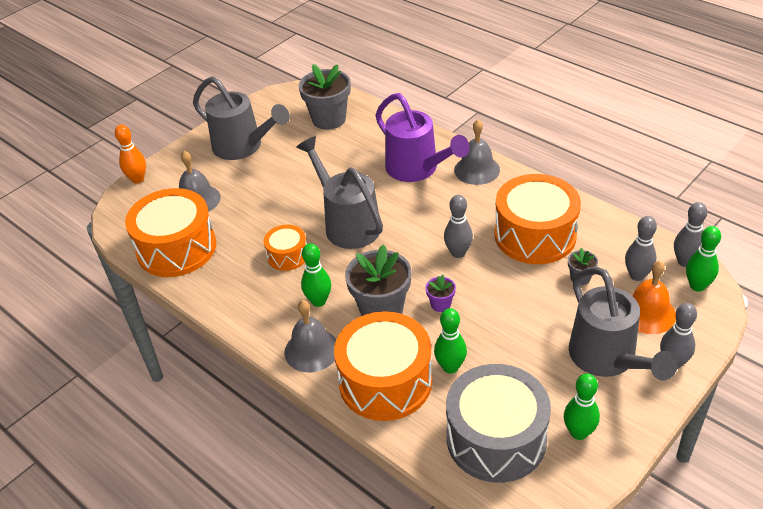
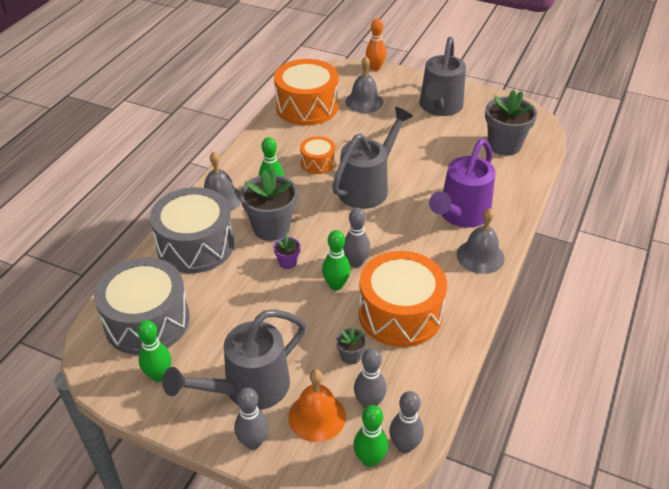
camera: 70 degrees right, 0 degrees up
orange drum [334,311,432,421] -> grey drum [150,187,234,273]
green bowling pin [434,308,467,374] -> green bowling pin moved to [322,230,350,291]

